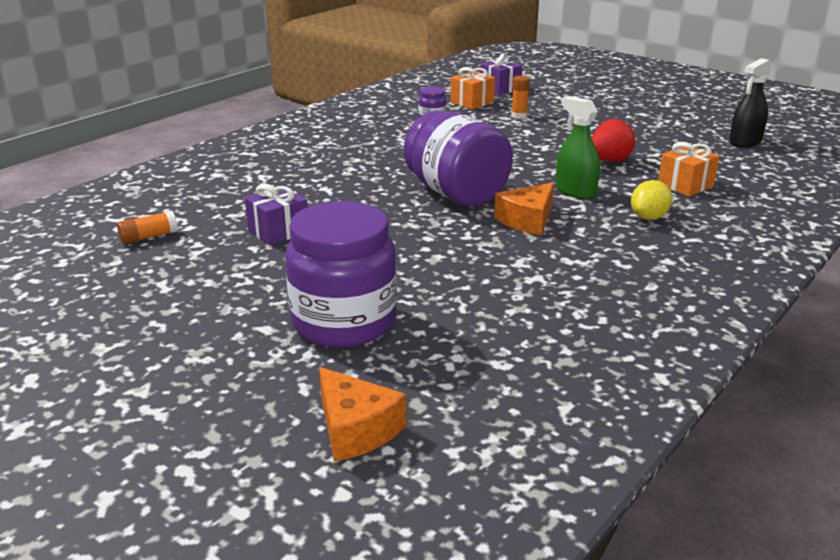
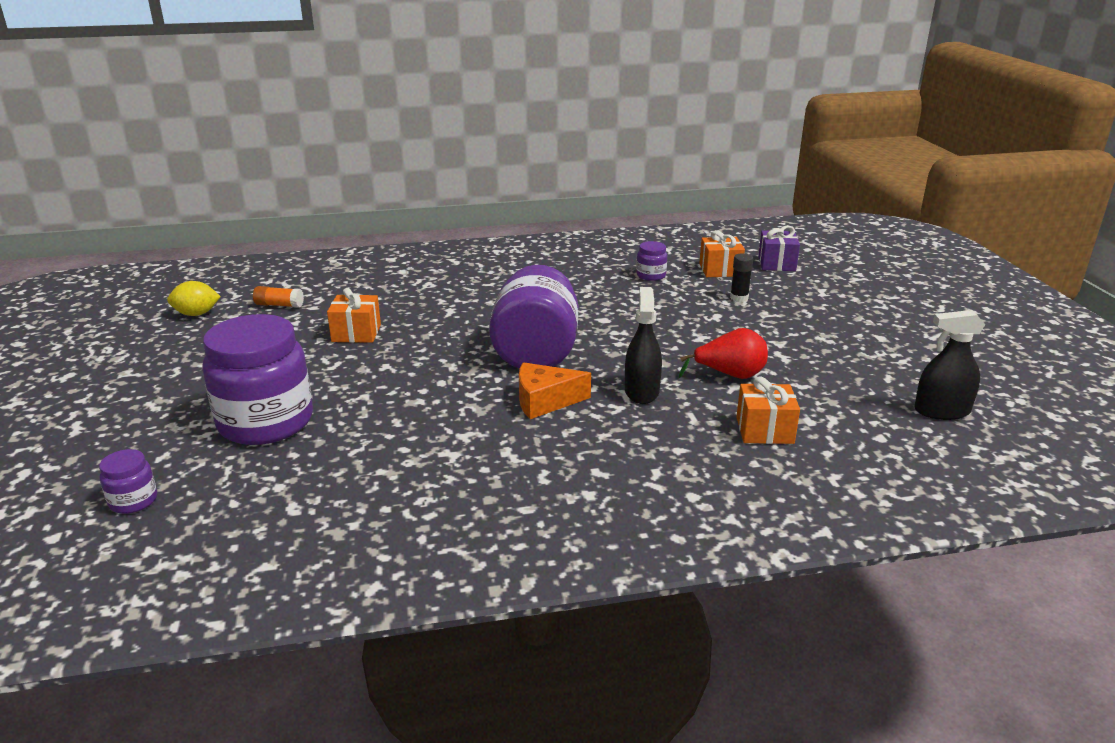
camera: 40 degrees right, 0 degrees up
purple gift [245,184,307,246] -> orange gift [327,288,381,343]
orange cheese [319,367,406,462] -> purple jar [99,449,157,514]
orange glue stick [511,76,530,119] -> black glue stick [730,253,753,302]
green spray bottle [556,96,600,199] -> black spray bottle [625,287,662,404]
yellow lemon [631,180,673,220] -> yellow lemon moved to [167,281,221,316]

